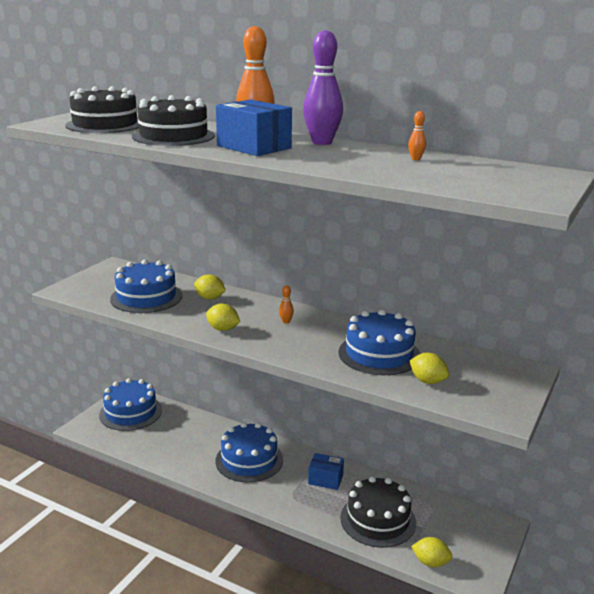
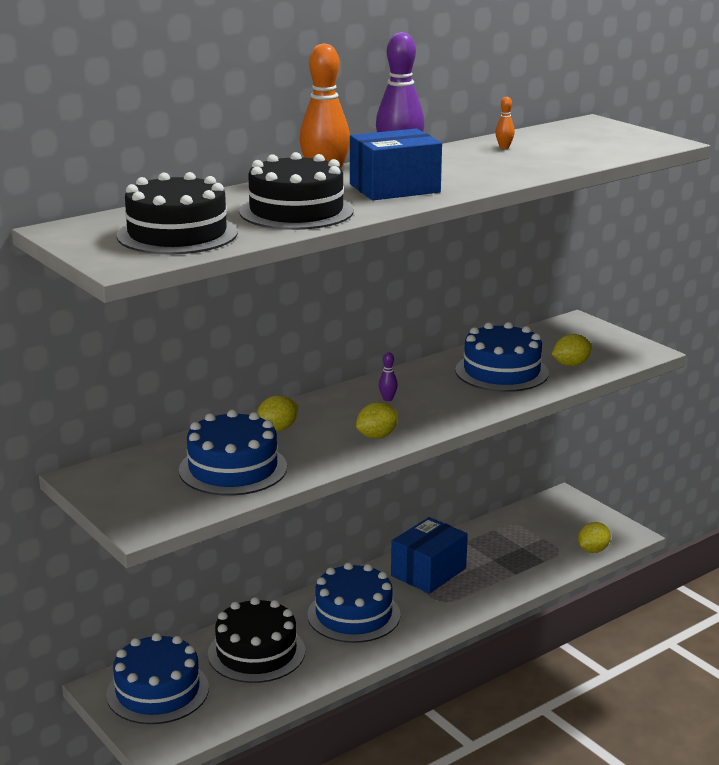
camera: 65 degrees left, 0 degrees up
orange bowling pin [279,285,294,324] -> purple bowling pin [379,352,398,401]
blue box [308,453,344,490] -> blue box [391,517,468,594], size x1.59
black cake [340,476,416,548] -> black cake moved to [208,597,305,683]

